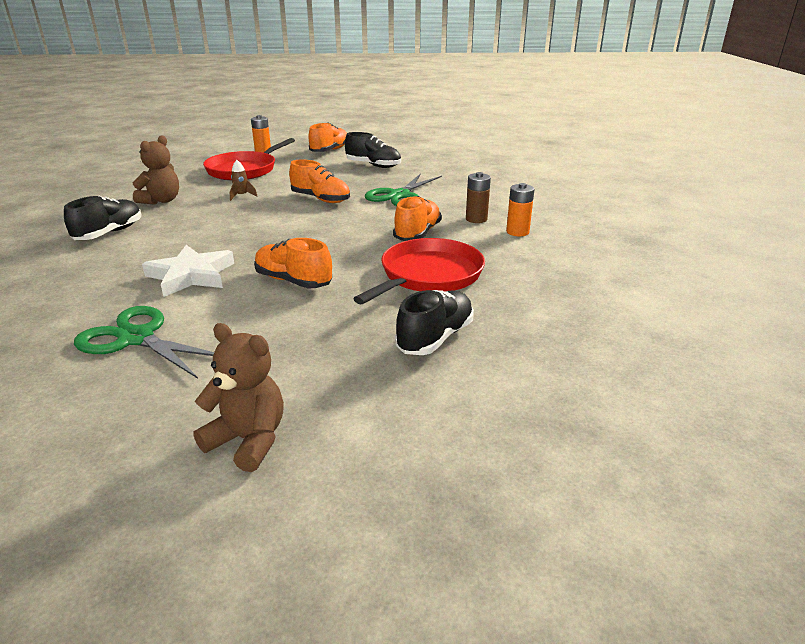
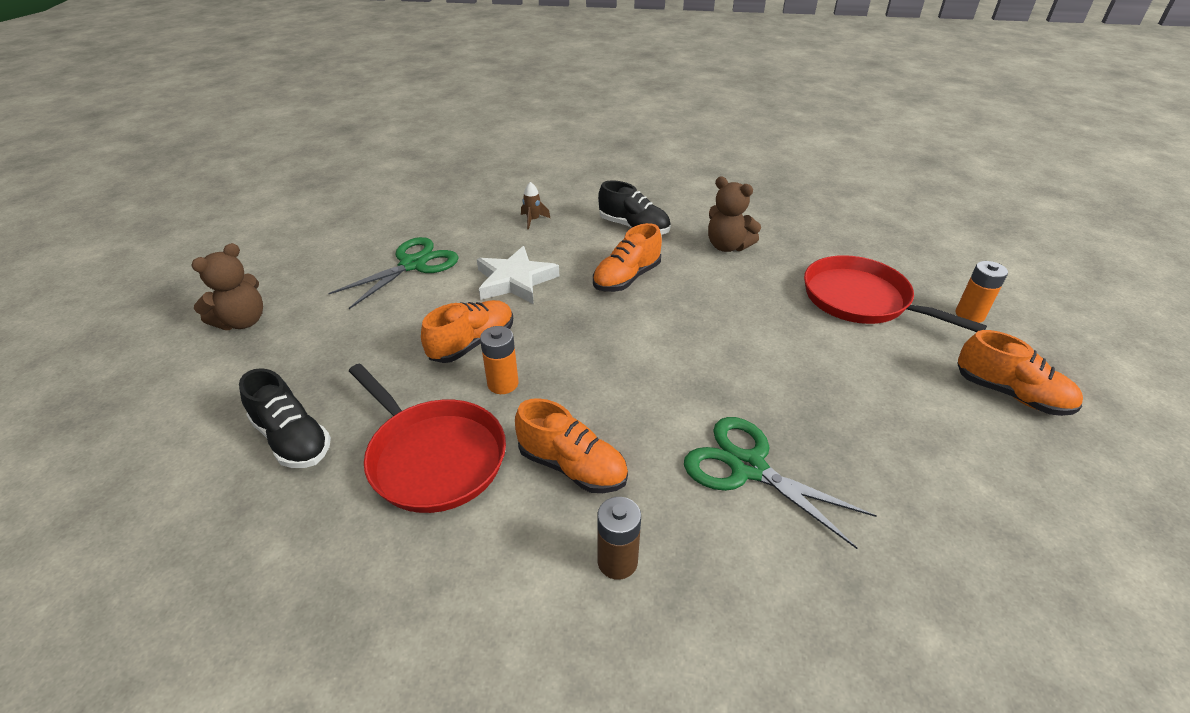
camera: 100 degrees right, 10 degrees up
brown rocket [230,160,257,201] -> brown rocket moved to [521,182,550,229]
orange shoe [289,159,350,203] -> orange shoe moved to [593,223,662,292]
black shoe [345,132,401,168] -> none
orange battery [506,183,534,236] -> orange battery moved to [480,326,518,394]

